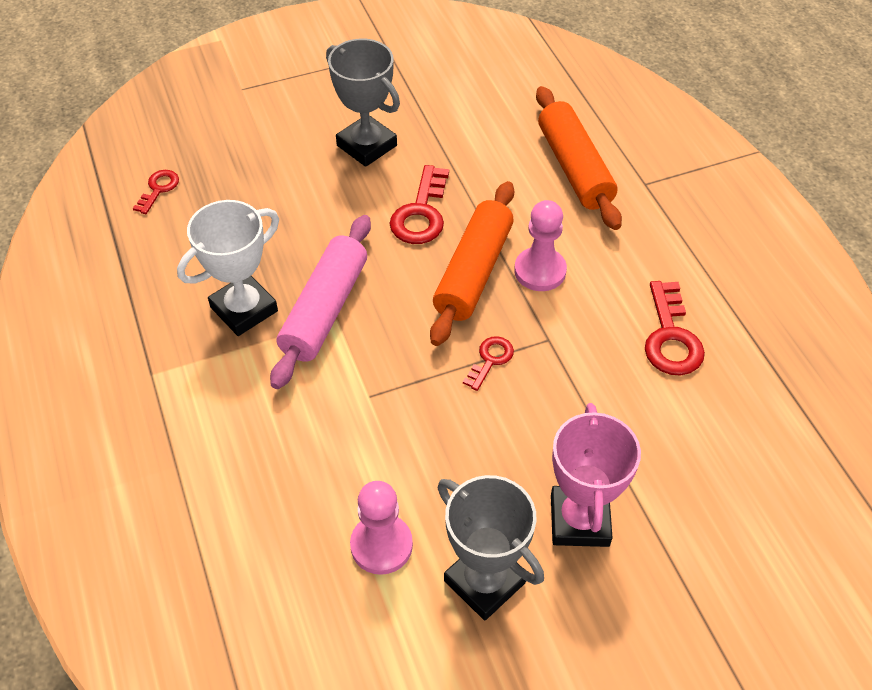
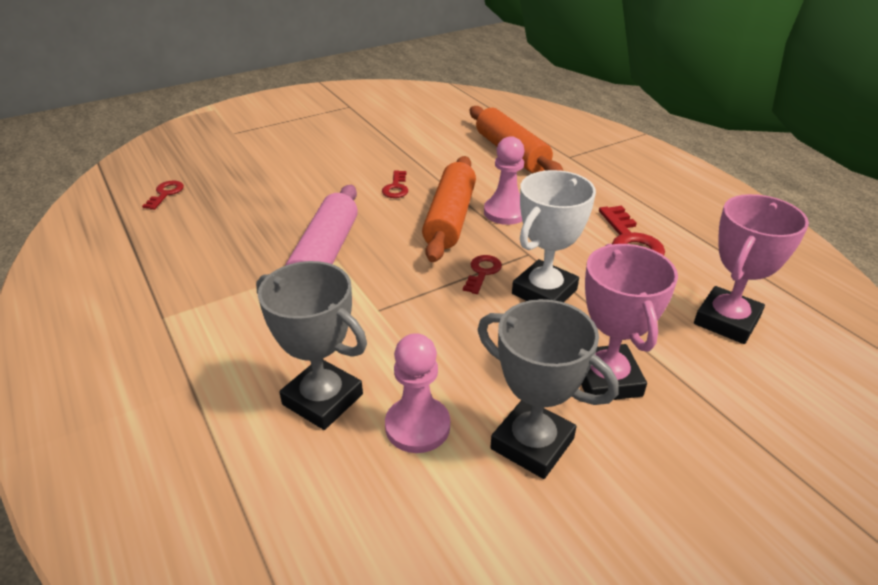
camera: 10 degrees left, 15 degrees down
white trophy [177,200,279,336] -> white trophy moved to [512,170,596,302]
grey trophy [326,39,400,167] -> grey trophy moved to [256,261,367,430]
red key [389,165,449,244] -> red key [382,170,408,198], size x0.59
none -> pink trophy [694,194,809,344]

